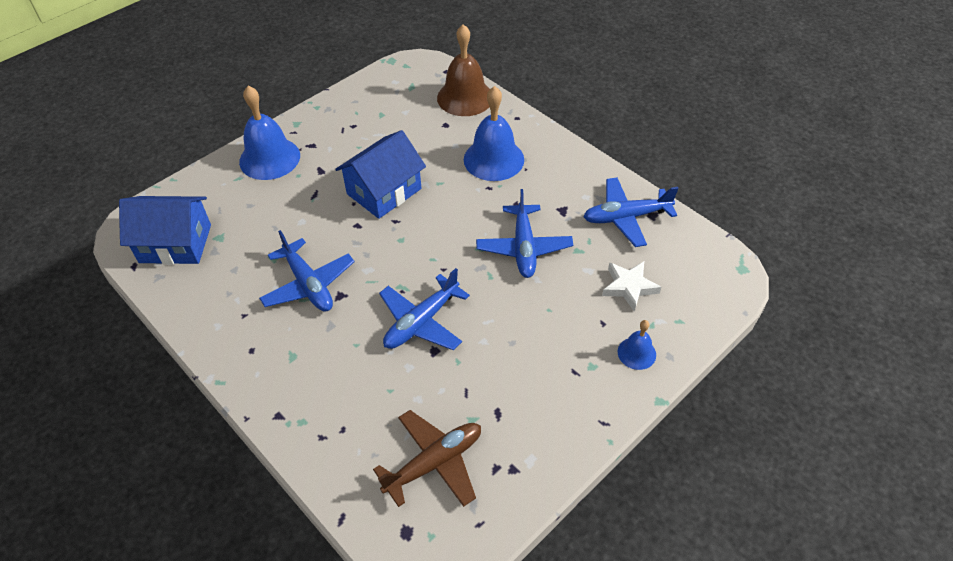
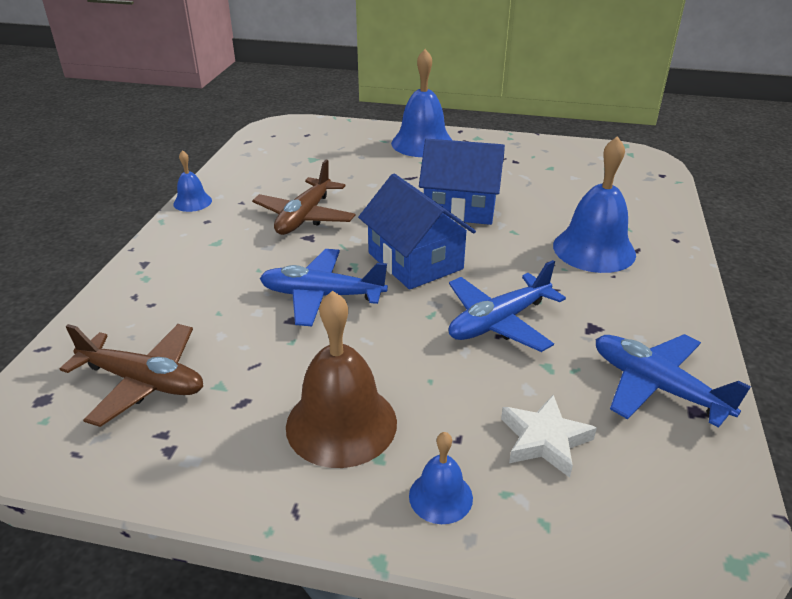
camera: 55 degrees right, 15 degrees down
blue house [119,196,211,265] -> blue house moved to [358,174,476,290]
blue plane [259,230,355,312] -> brown plane [252,160,355,235]
brown bell [437,24,490,116] -> brown bell moved to [286,290,397,468]
none -> blue bell [173,150,212,212]

